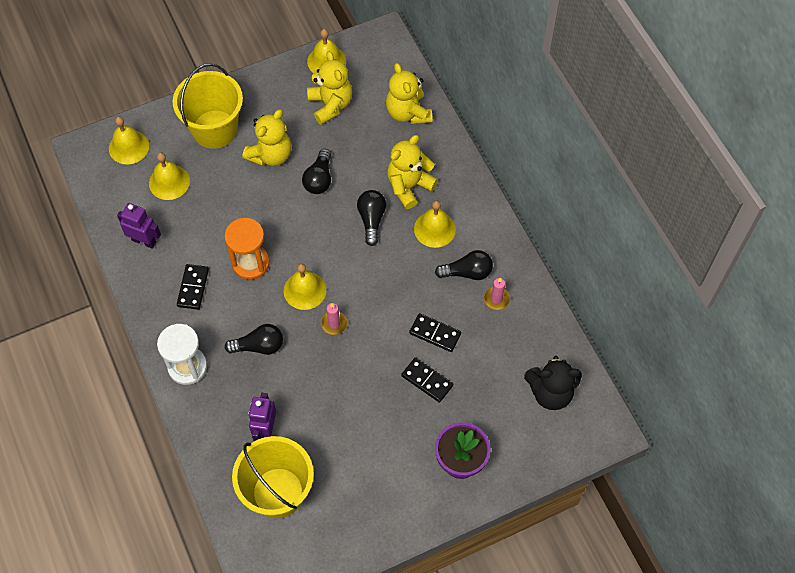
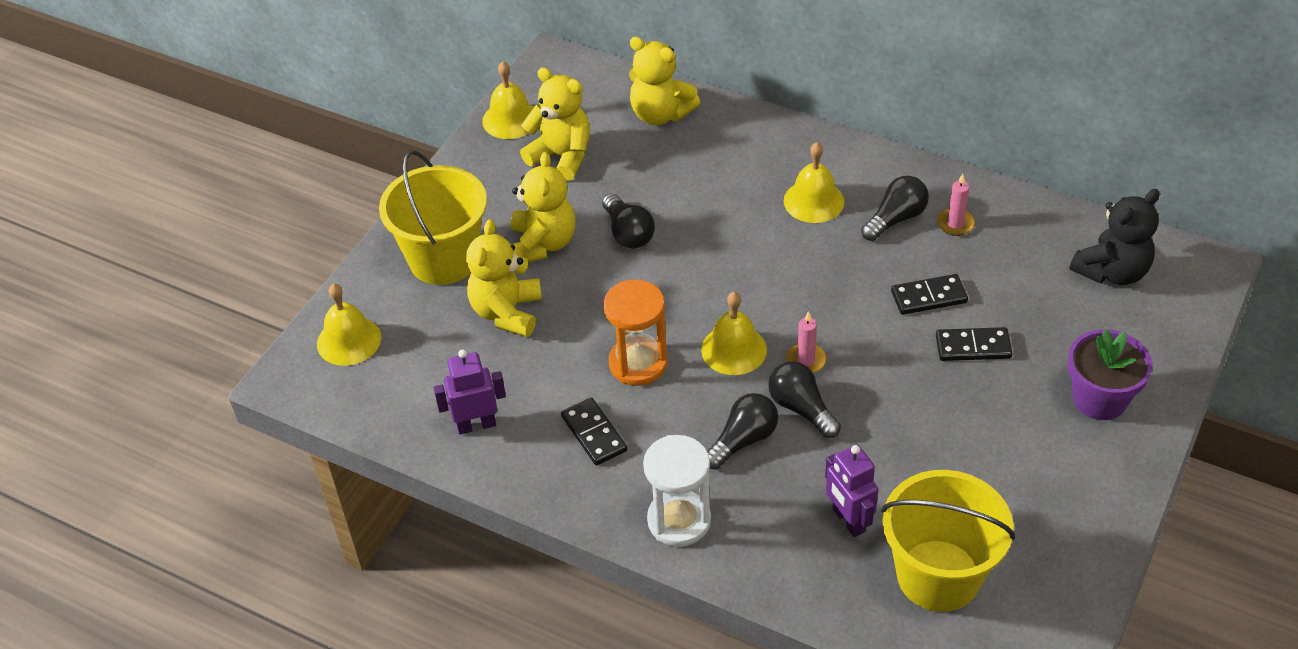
camera: 35 degrees left, 15 degrees down
yellow bell [149,152,190,200] -> none
black light bulb [357,190,386,246] -> black light bulb moved to [768,361,841,438]
yellow teddy bear [387,135,438,209] -> yellow teddy bear moved to [466,219,542,337]

